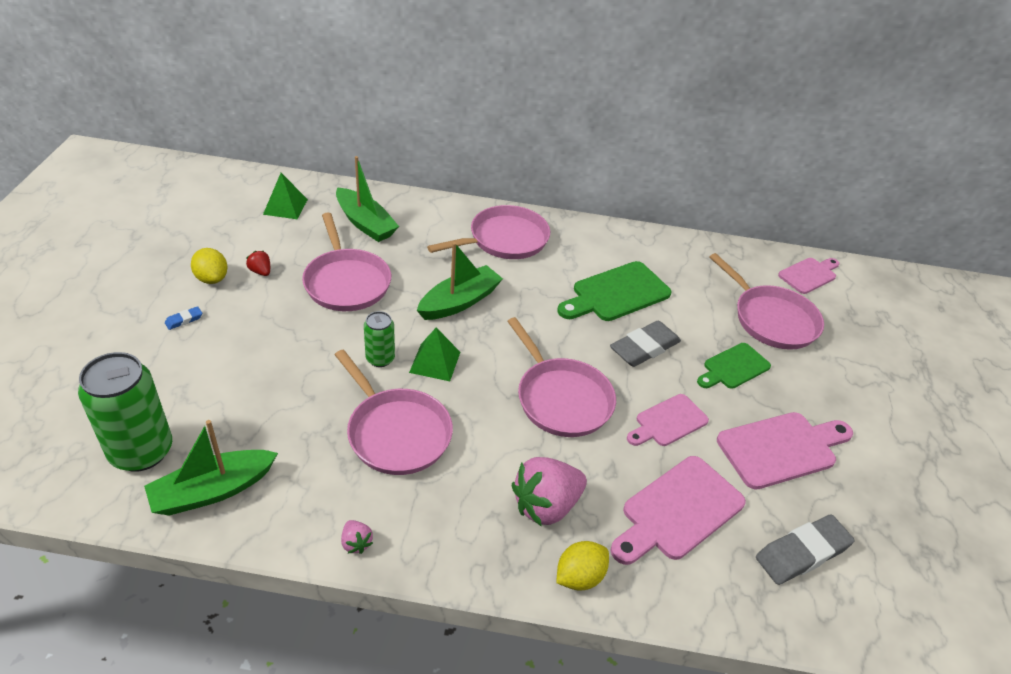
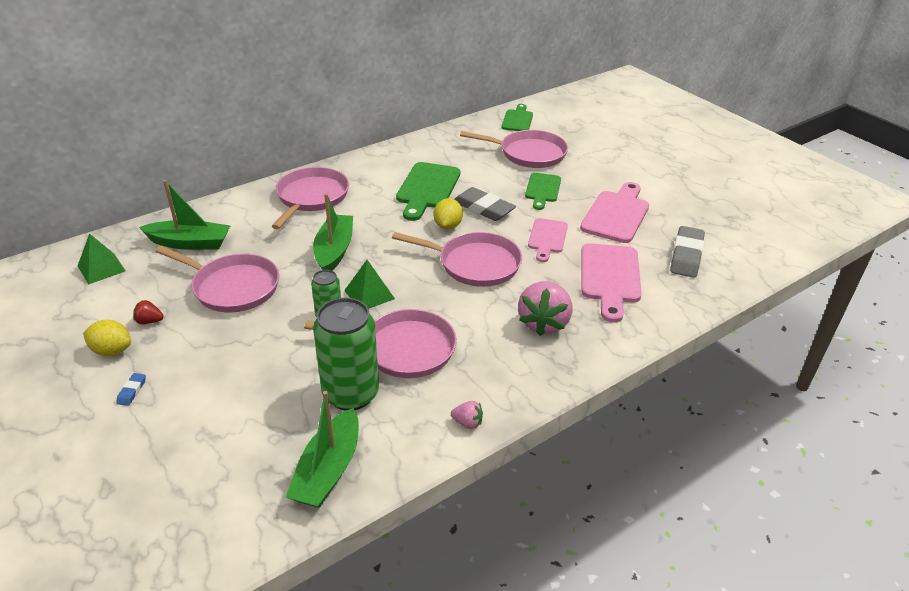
camera: 40 degrees left, 5 degrees down
green can [78,352,172,472] -> green can moved to [313,298,379,411]
yellow lemon [556,541,609,590] -> yellow lemon moved to [434,198,463,229]
grey eraser [610,321,681,367] -> grey eraser turned 60 degrees counterclockwise [454,187,516,221]
pink cutting board [778,258,839,294] -> green cutting board [501,104,533,131]

